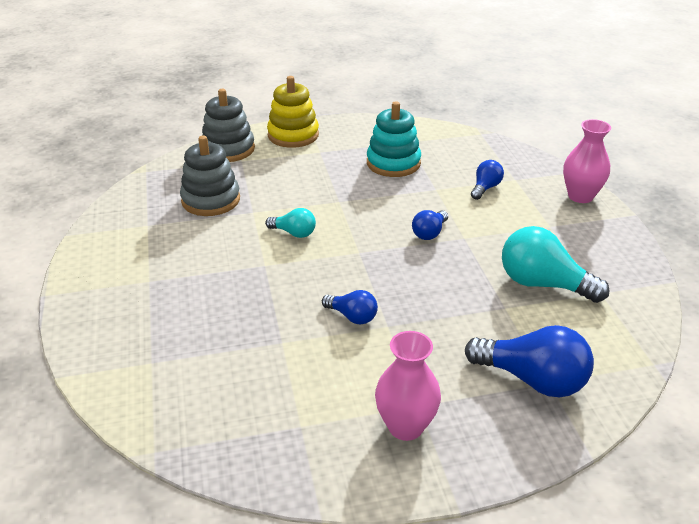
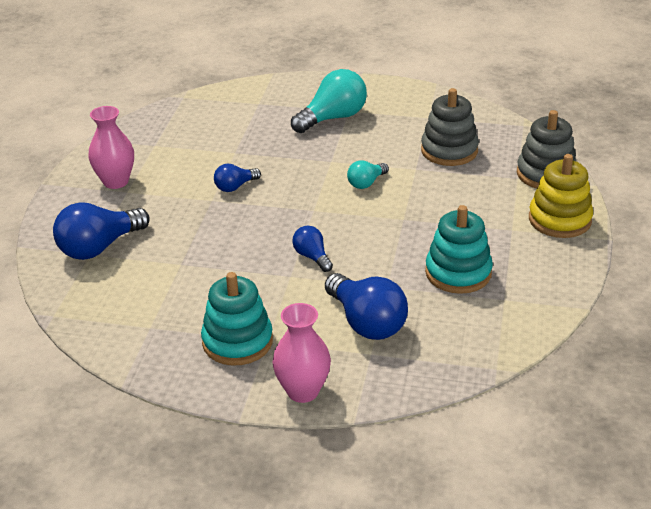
camera: 115 degrees right, 0 degrees up
blue light bulb [471,160,504,200] -> blue light bulb [325,273,408,340], size x1.85
turquoise light bulb [502,226,609,303] -> turquoise light bulb moved to [291,69,367,133]
none -> turquoise stacking toy [201,272,273,366]

